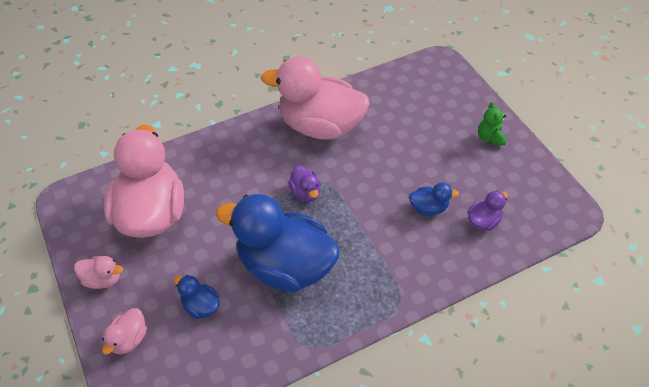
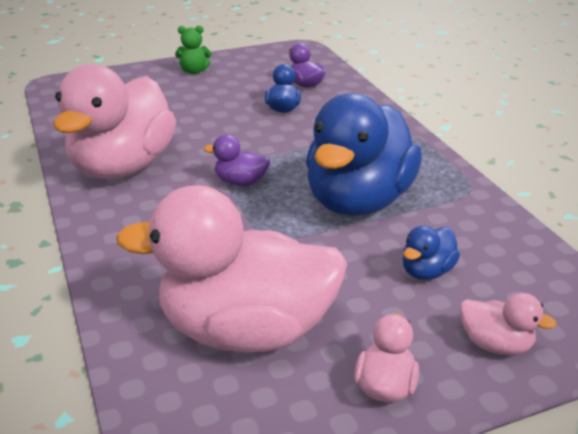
camera: 85 degrees left, 20 degrees down
purple duck [288,165,321,202] -> purple duck turned 150 degrees counterclockwise [204,135,270,186]

